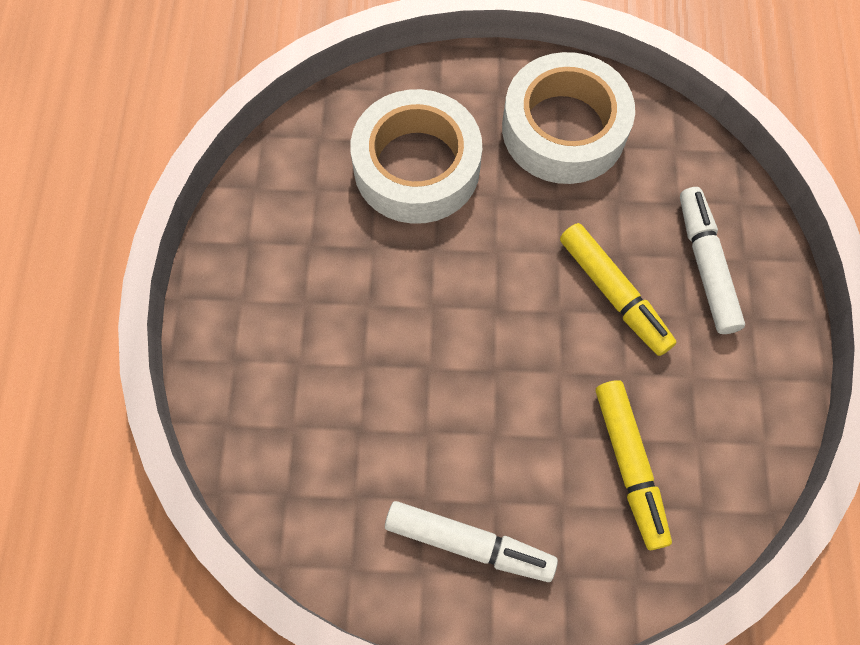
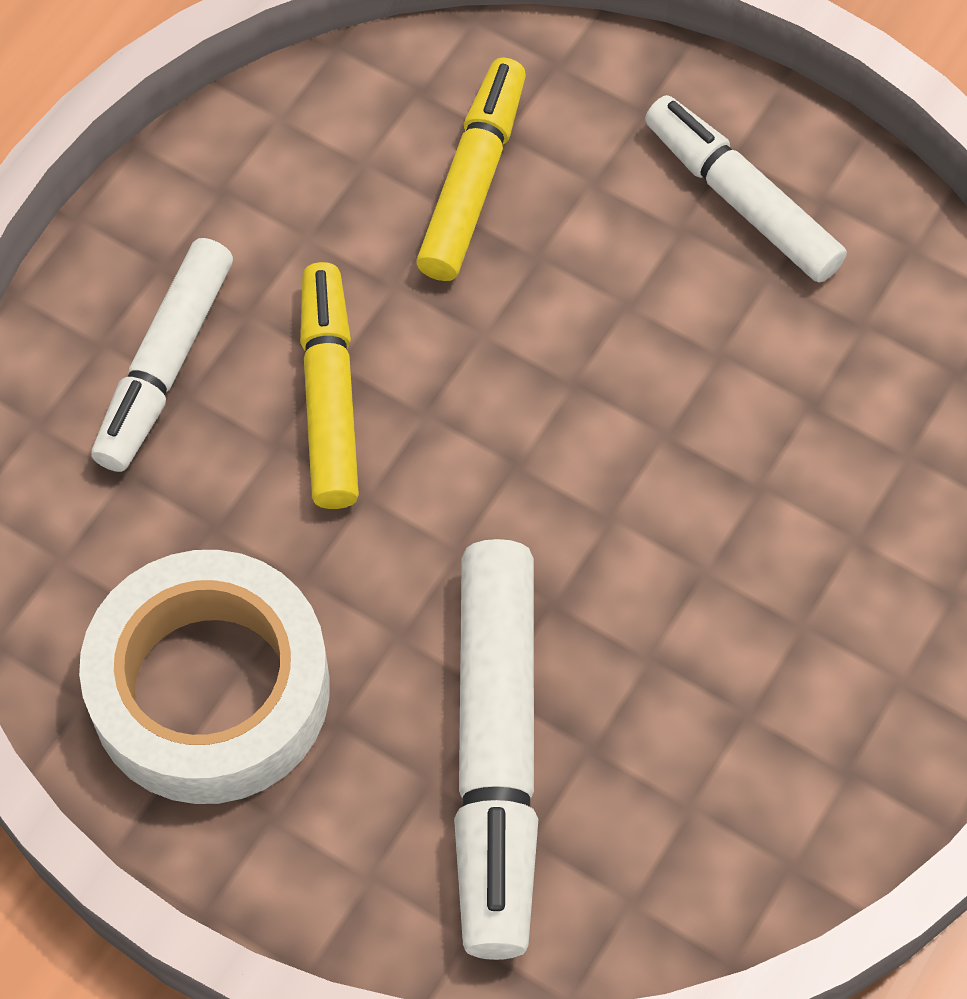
camera: 150 degrees left, 5 degrees down
white tape [350,89,482,224] -> white marker [454,539,538,960]

